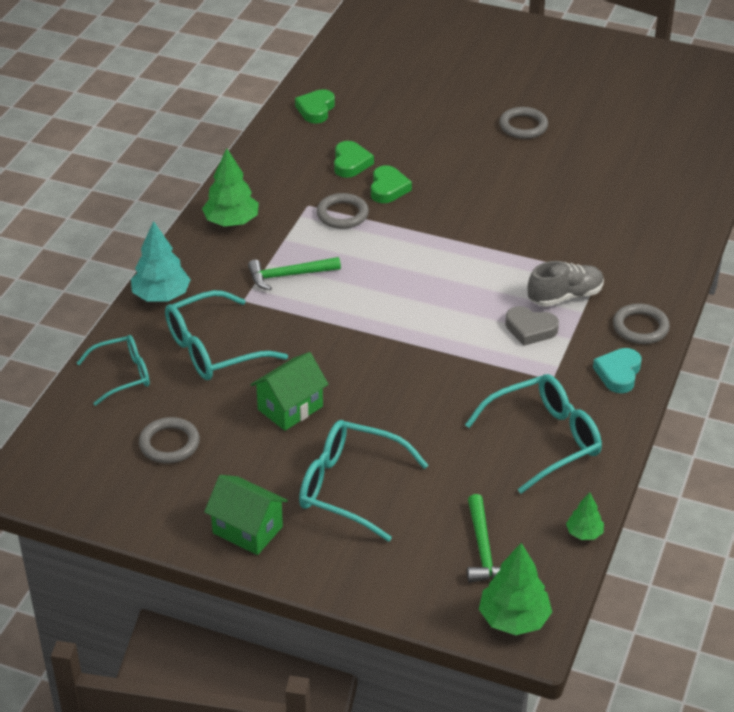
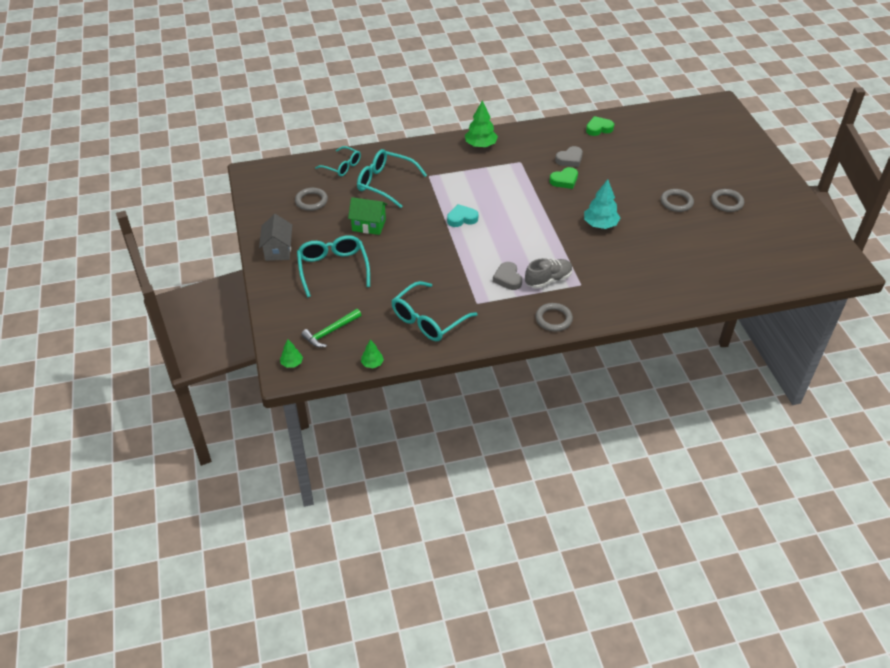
camera: 55 degrees right, 5 degrees up
turquoise tree [131,221,191,302] -> turquoise tree moved to [584,179,620,229]
green house [204,475,288,555] -> grey house [259,214,292,261]
green hammer [248,257,341,290] -> none
grey ring [317,193,369,229] -> grey ring moved to [711,189,744,212]
green heart [334,141,374,178] -> grey heart [555,146,583,167]
turquoise glasses [465,374,602,494] -> turquoise glasses turned 105 degrees clockwise [392,281,477,341]
green tree [479,543,552,635] -> green tree [280,339,303,368], size x0.55
grey shoe [528,261,604,307] -> grey shoe turned 60 degrees counterclockwise [525,258,573,289]
turquoise heart [593,348,641,393] -> turquoise heart moved to [447,204,478,227]

